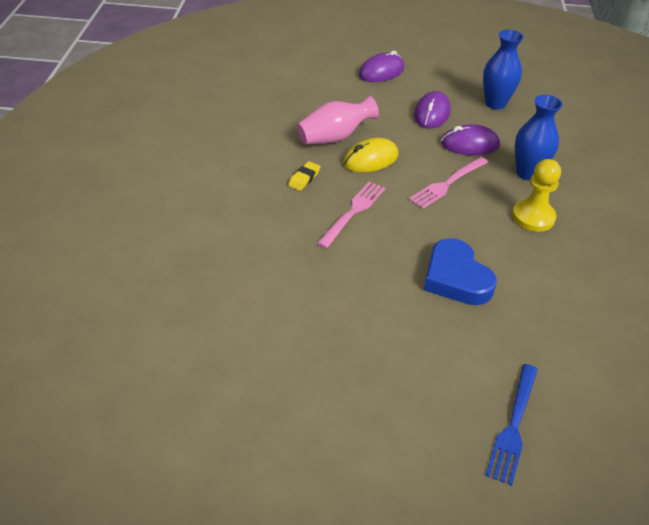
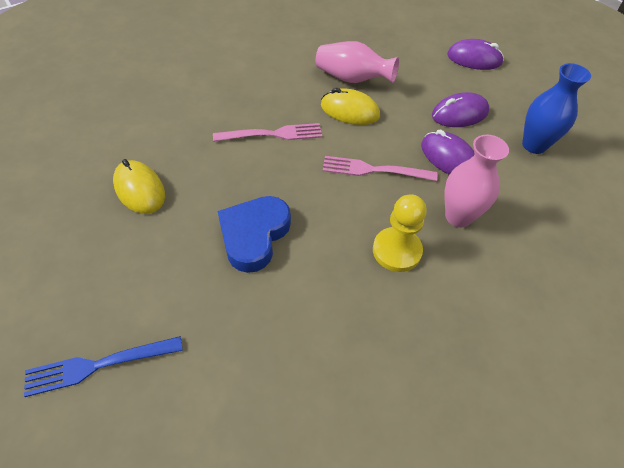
camera: 50 degrees right, 10 degrees up
yellow eraser [288,161,321,191] -> none
blue vase [515,95,562,180] -> pink vase [445,135,509,227]
none -> yellow mouse [113,159,165,214]

